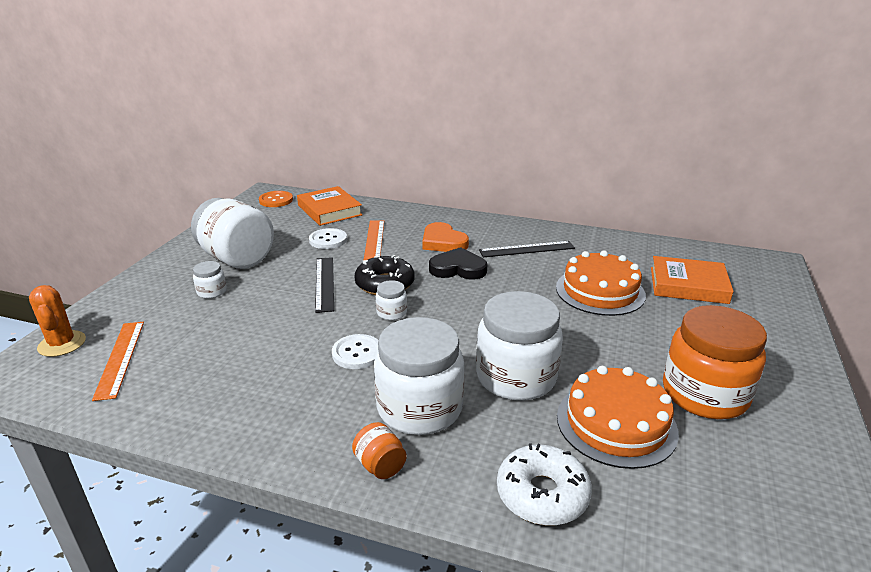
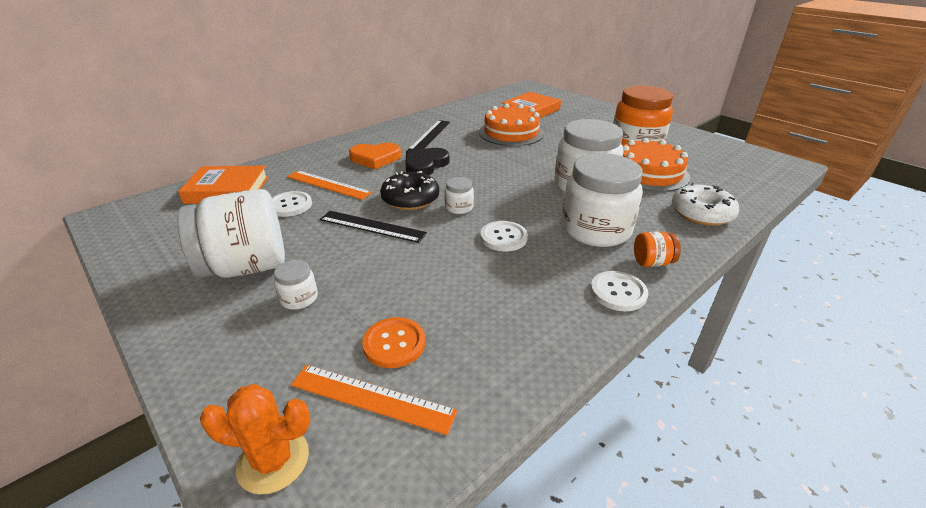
camera: 60 degrees left, 5 degrees up
orange button [259,191,293,207] -> orange button moved to [362,317,425,368]
none -> white button [590,271,648,311]

